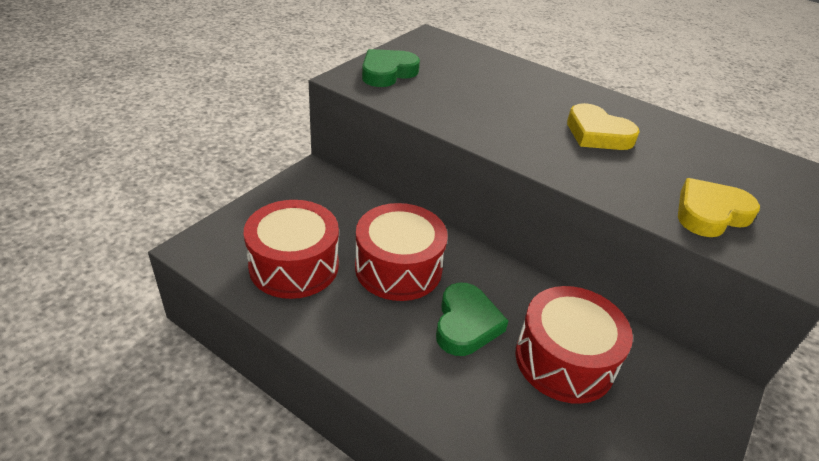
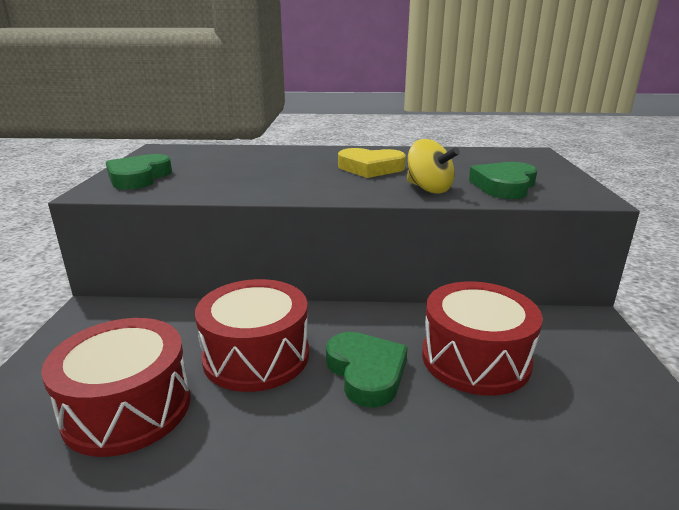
camera: 30 degrees left, 15 degrees down
yellow heart [678,178,760,237] -> green heart [469,162,537,199]
none -> yellow spinning top [407,139,460,194]

